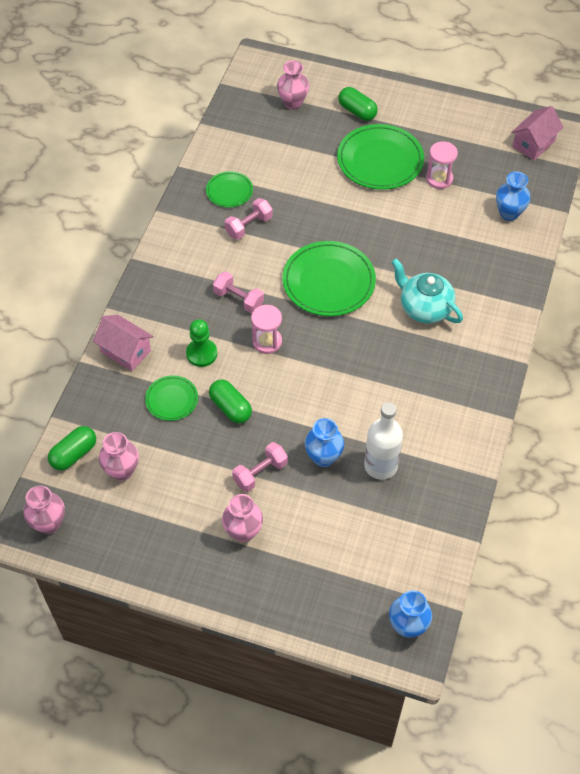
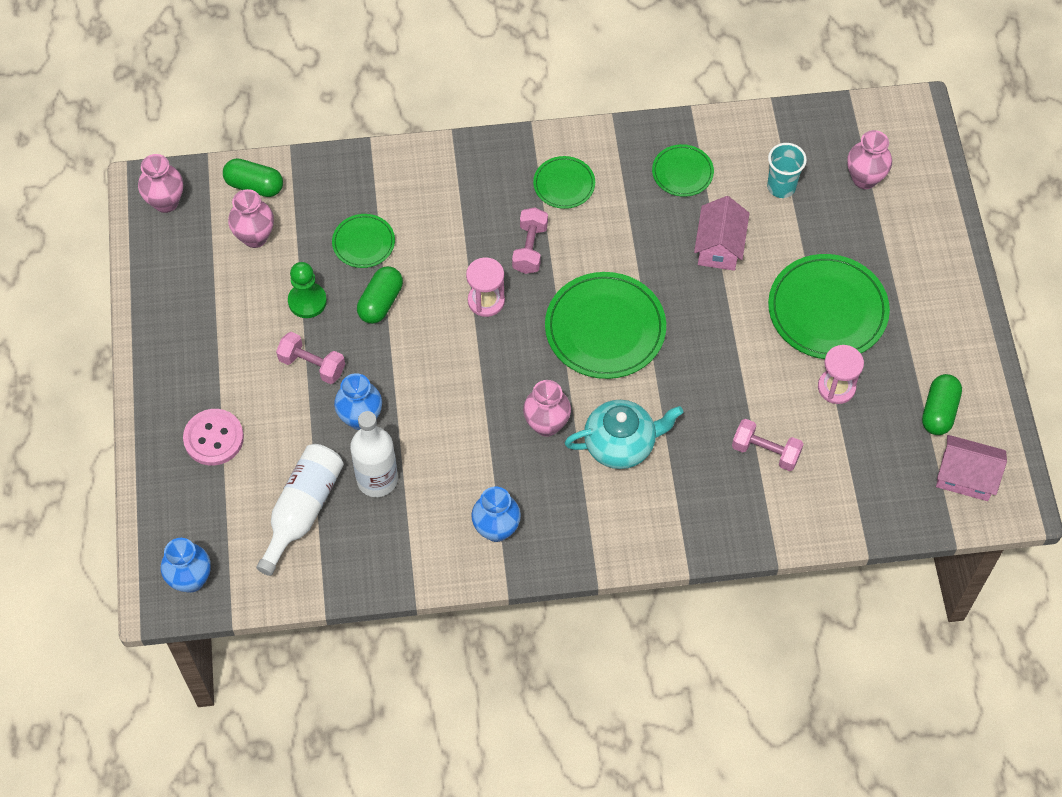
camera: 65 degrees right, 5 degrees up
pink house [93,315,153,371] -> pink house moved to [694,196,749,271]
green pawn [186,319,217,367] -> green pawn moved to [288,262,327,318]
pink vase [222,494,263,542] -> pink vase moved to [523,380,571,437]
pink dumbbell [225,198,273,240] -> pink dumbbell moved to [732,419,803,471]
green capsule [338,87,378,121] -> green capsule moved to [922,374,962,435]
turquoise teapot [392,258,463,324] -> turquoise teapot turned 60 degrees clockwise [565,400,683,469]
blue vase [496,171,531,221] -> blue vase moved to [471,486,521,542]
none -> pink button [183,409,244,465]
none -> white bottle [256,444,344,576]
none -> green plate [533,156,595,209]
none -> turquoise cup [767,143,807,198]

